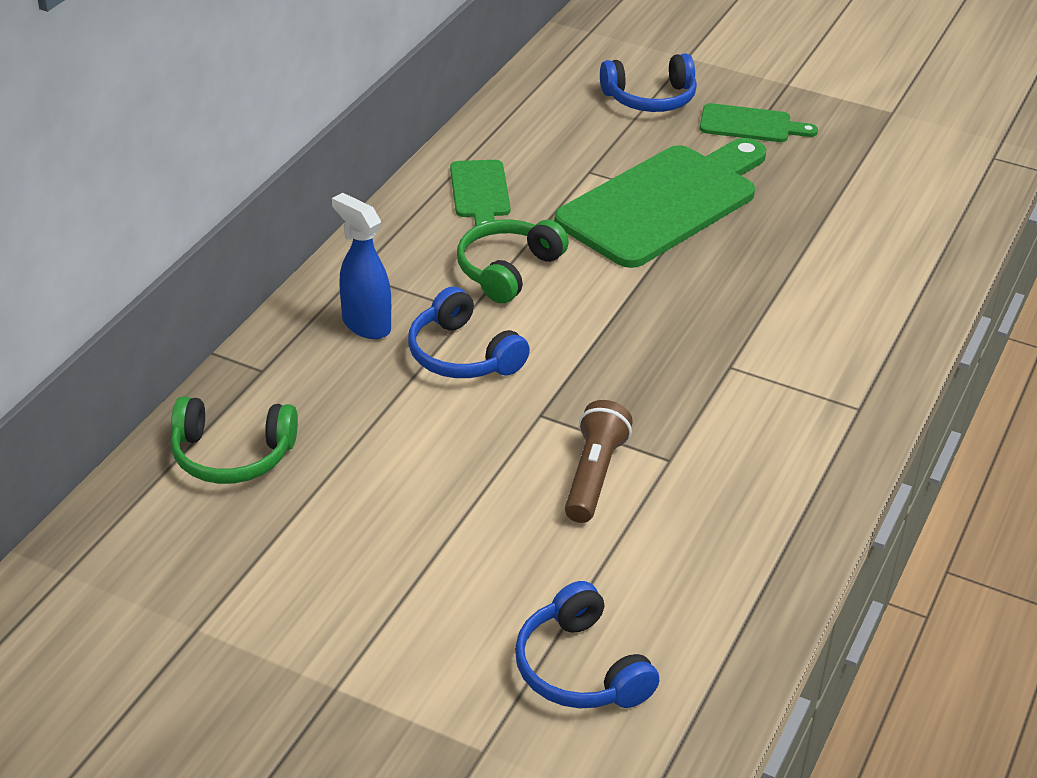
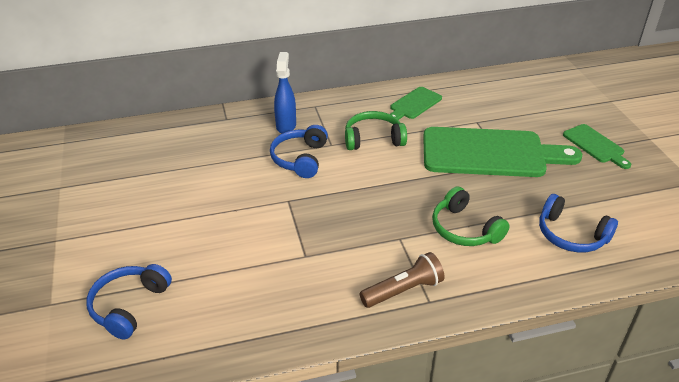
camera: 50 degrees right, 0 degrees up
green headphones [171,396,298,484] -> green headphones moved to [432,186,510,246]
brown flashlight [565,400,633,523] -> brown flashlight moved to [360,252,445,308]
blue headphones [600,53,697,112] -> blue headphones moved to [539,194,618,252]

